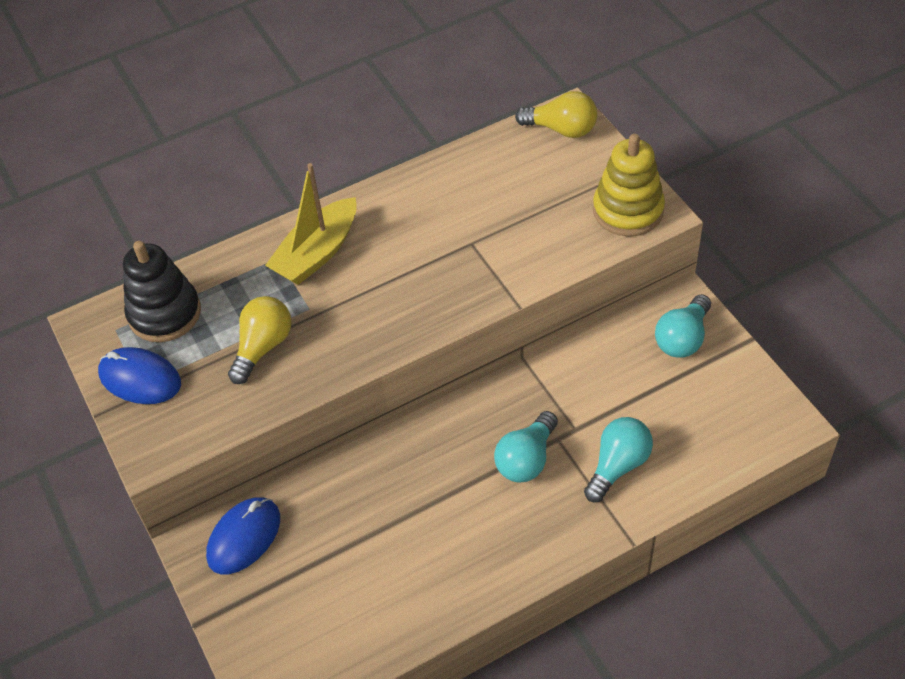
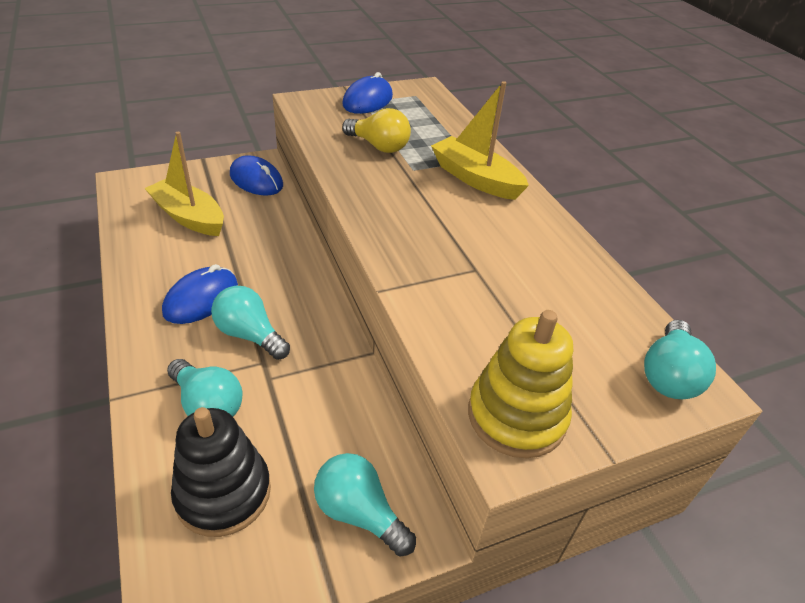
camera: 90 degrees right, 10 degrees down
black stacking toy [123,241,201,342] -> black stacking toy moved to [171,407,271,537]
yellow light bulb [515,91,597,138] -> turquoise light bulb [644,320,716,399]
none -> yellow boat [144,132,224,236]
none -> blue mouse [162,264,238,324]

